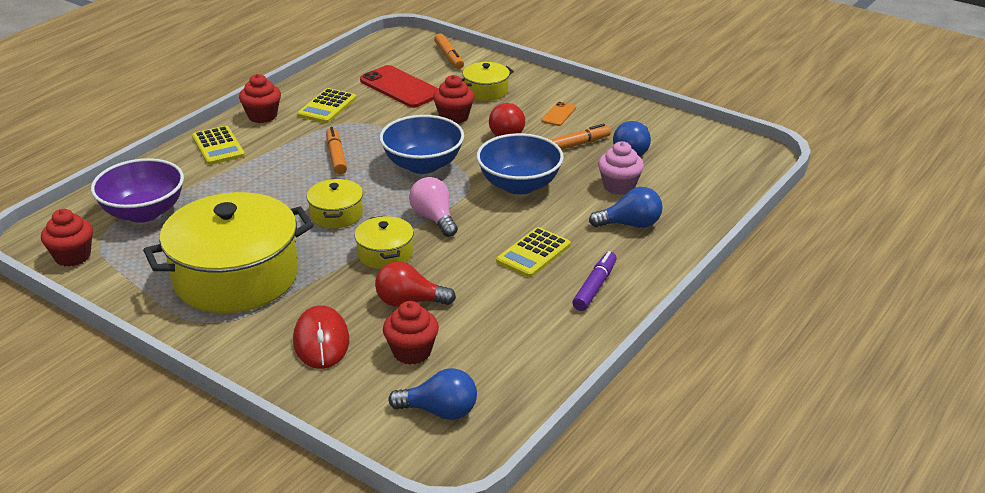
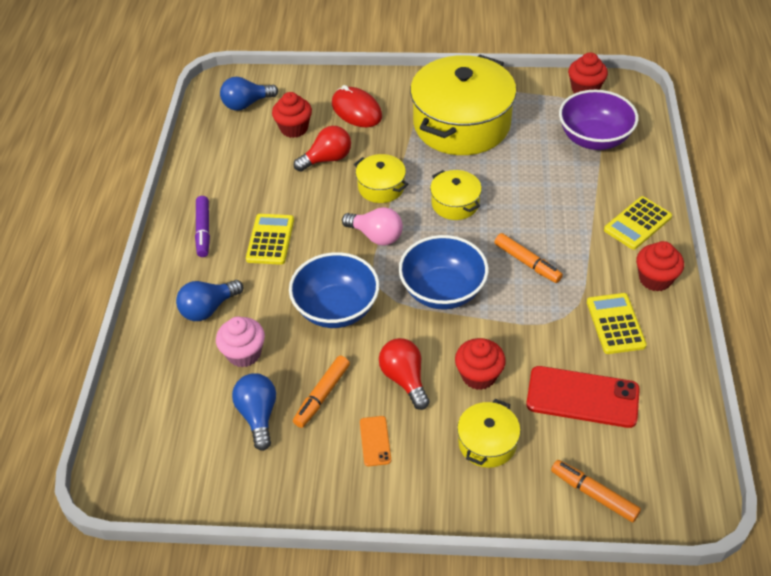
camera: 150 degrees right, 15 degrees up
yellow calculator [192,126,245,165] -> yellow calculator turned 75 degrees counterclockwise [604,196,672,250]

